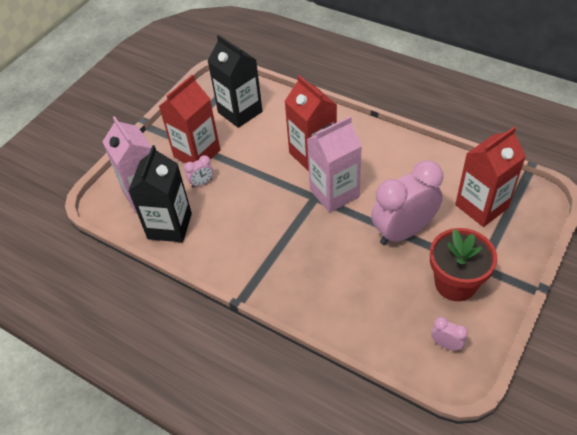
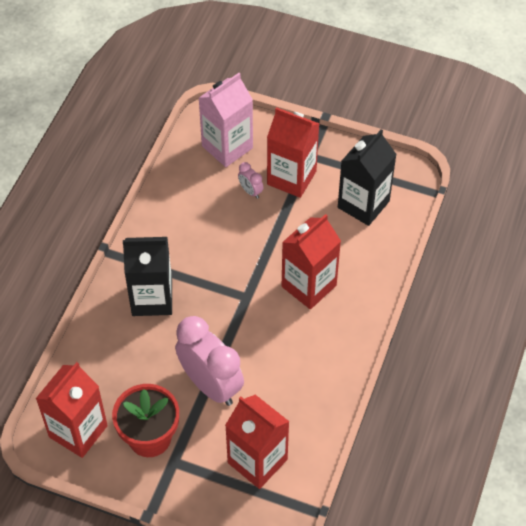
camera: 75 degrees right, 5 degrees up
black carton [128,145,192,242] -> black carton moved to [123,237,172,316]
pink carton [307,116,362,213] -> none
pink clock [431,317,468,351] -> red carton [36,362,108,458]

